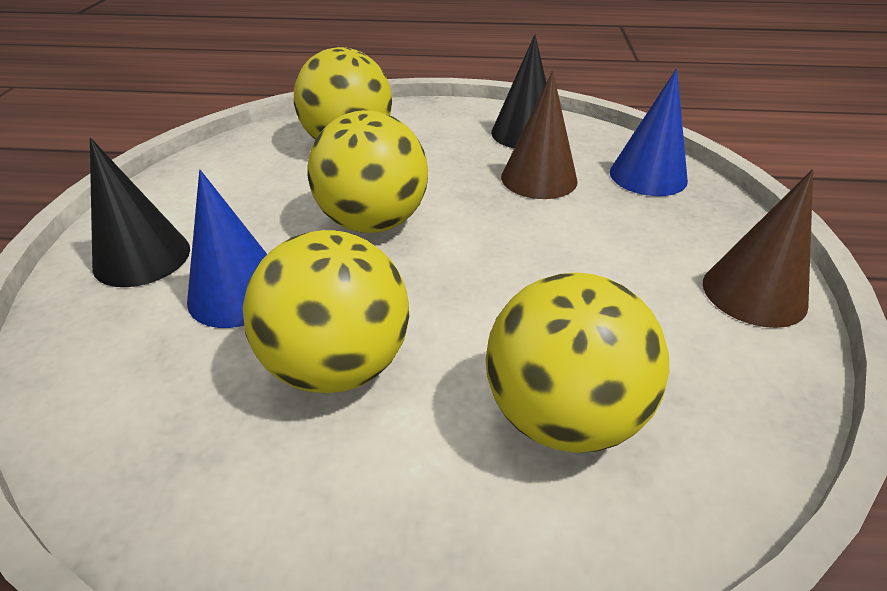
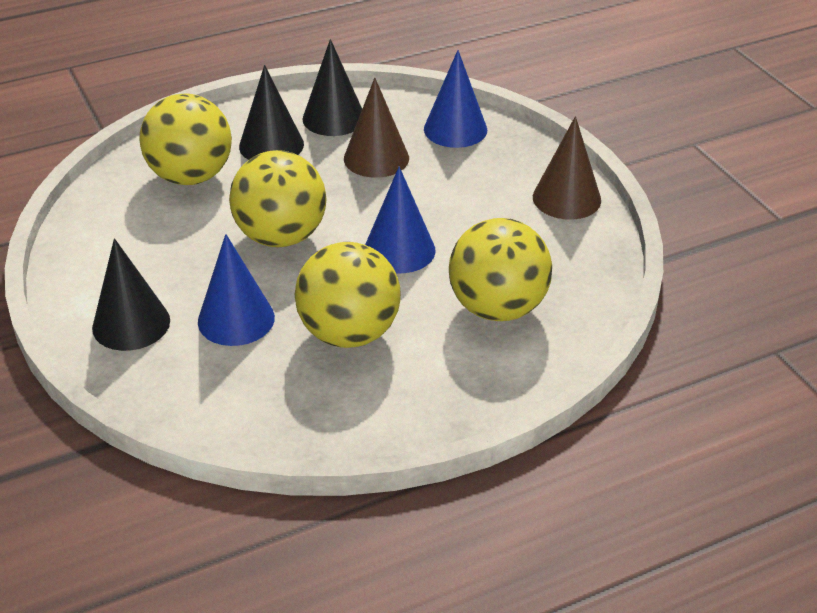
camera: 30 degrees left, 0 degrees up
none -> black cone [239,65,304,160]
none -> blue cone [365,167,436,273]

